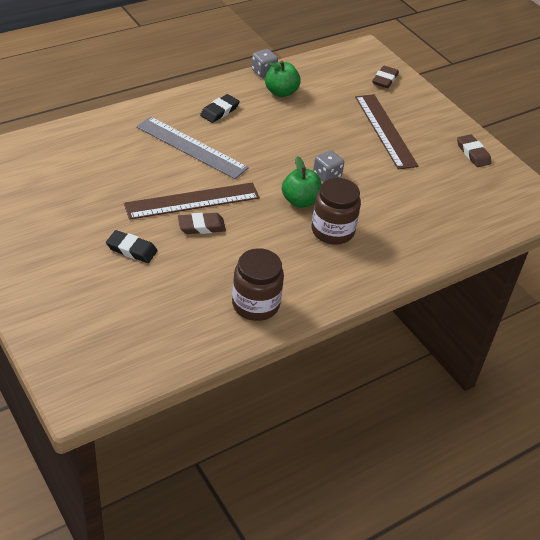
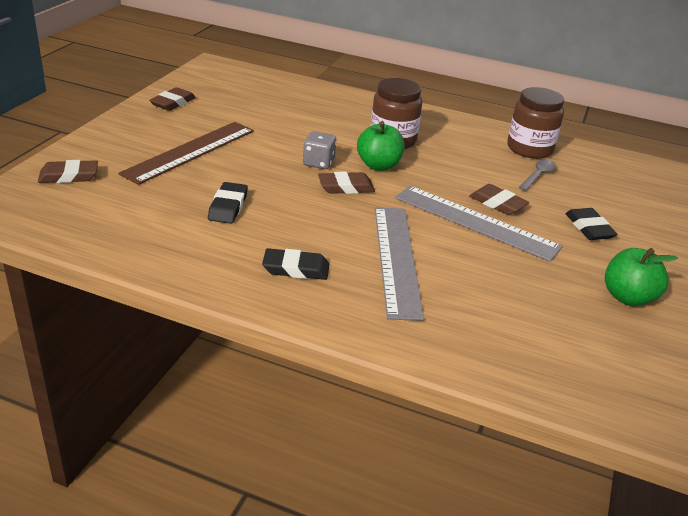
camera: 125 degrees left, 10 degrees down
brown ruler [124,183,260,220] -> grey ruler [395,186,563,262]
grey dice [252,49,278,78] -> none
green apple [265,61,301,97] -> green apple moved to [605,248,678,306]
none -> black eraser [208,182,248,224]
none -> brown eraser [318,171,375,194]
none -> grey spoon [519,160,556,191]

